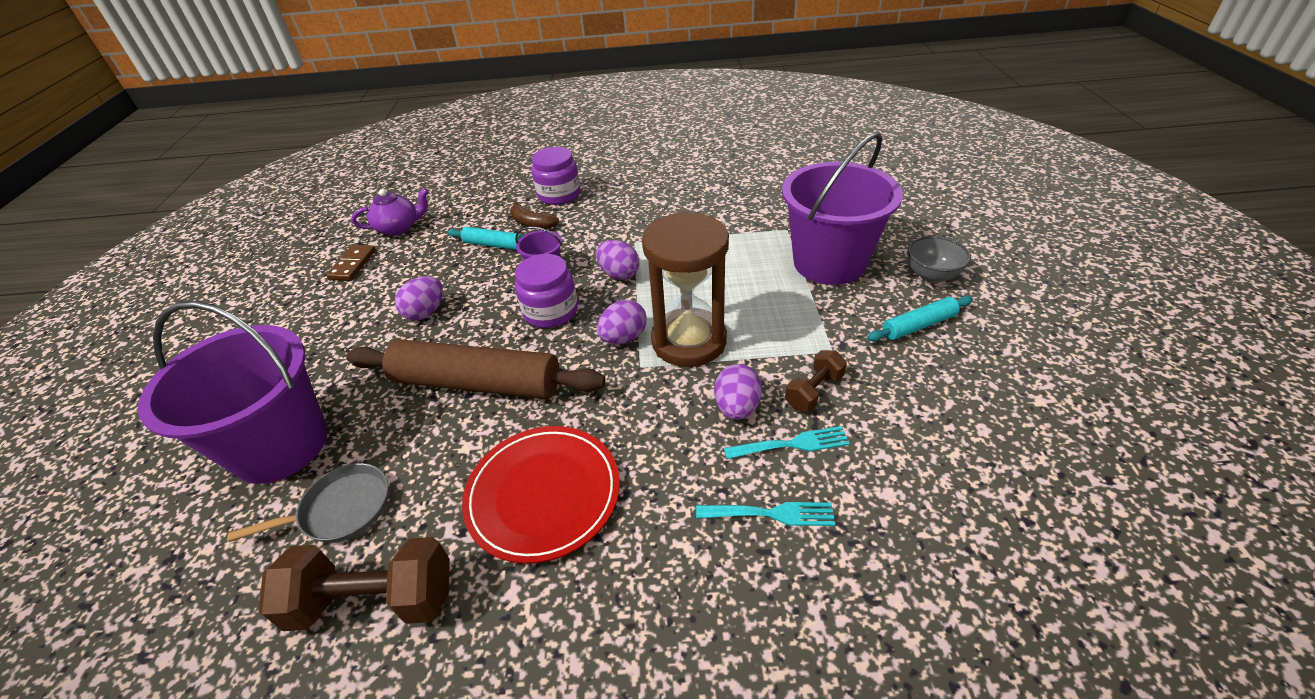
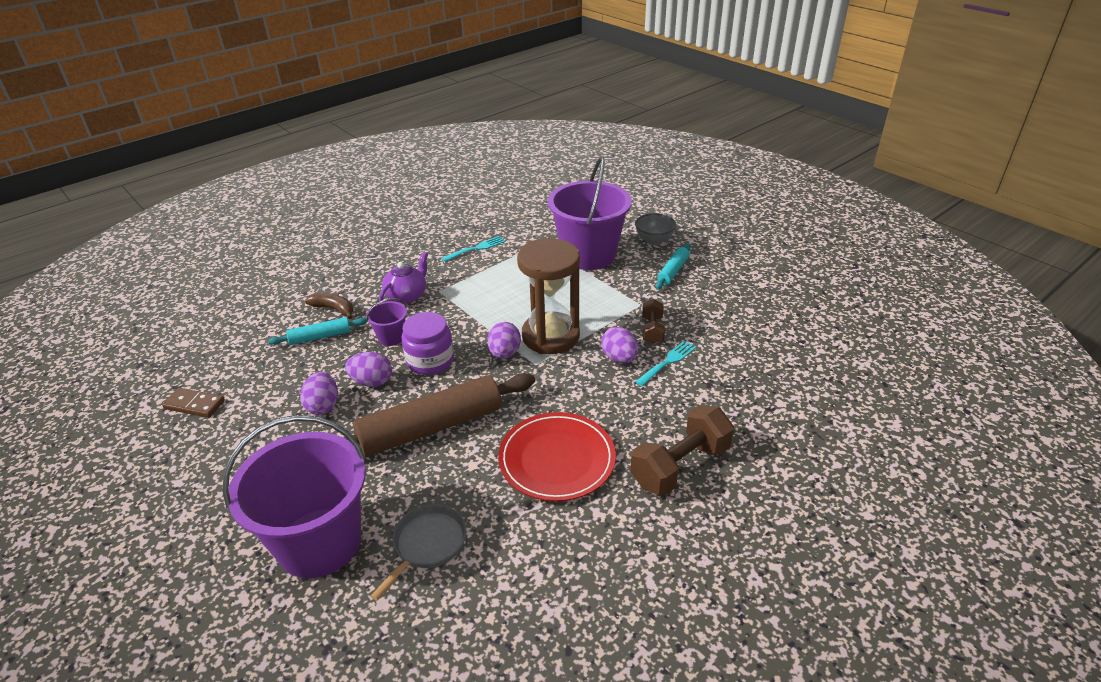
camera: 40 degrees left, 5 degrees down
brown dumbbell [259,537,450,631] -> brown dumbbell moved to [630,405,734,496]
brown domino [326,245,376,281] -> brown domino turned 45 degrees counterclockwise [162,388,225,418]
purple teapot [351,188,429,236] -> purple teapot moved to [379,252,428,304]
brown banana [510,201,559,229] -> brown banana turned 150 degrees counterclockwise [305,293,353,319]
purple jar [531,147,580,205] -> none
purple egg [596,240,639,280] -> purple egg moved to [345,352,392,387]
turquoise fork [696,502,835,526] -> turquoise fork moved to [441,236,506,262]

